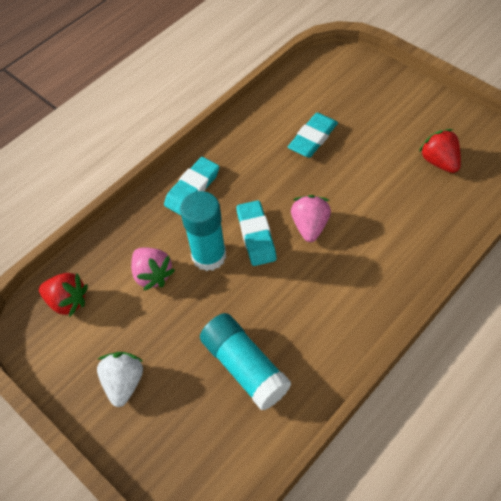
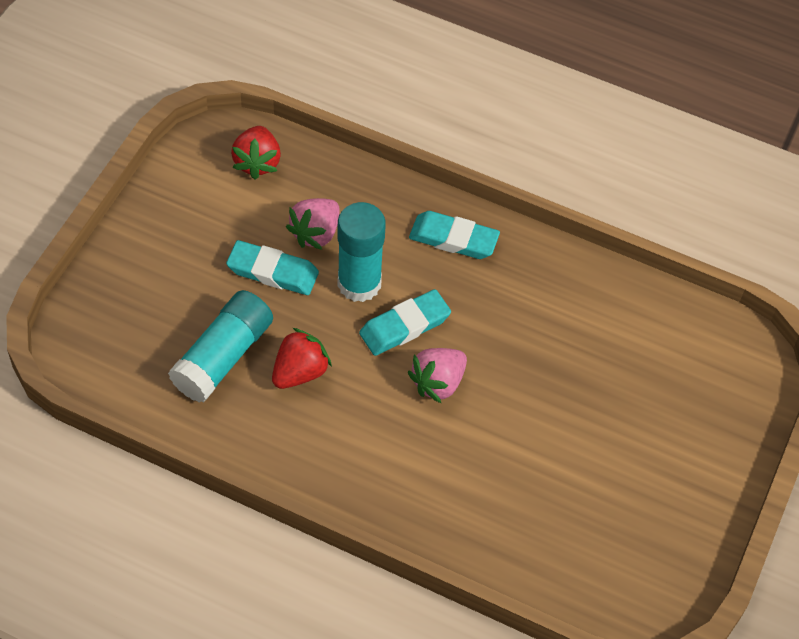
camera: 65 degrees right, 0 degrees up
white strawberry [97,352,144,407] -> none
turquoise eraser [288,113,338,158] -> turquoise eraser moved to [226,240,319,295]
pink strawberry [291,195,331,242] -> pink strawberry turned 150 degrees clockwise [408,348,467,403]
red strawberry [419,129,461,173] -> red strawberry moved to [272,328,332,389]

